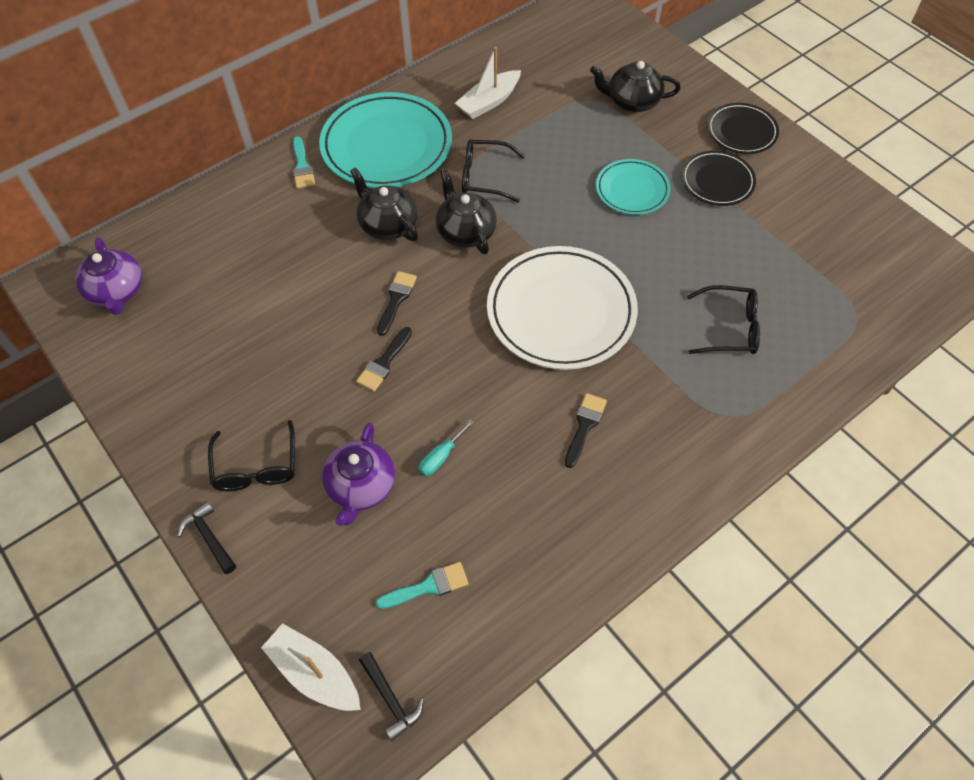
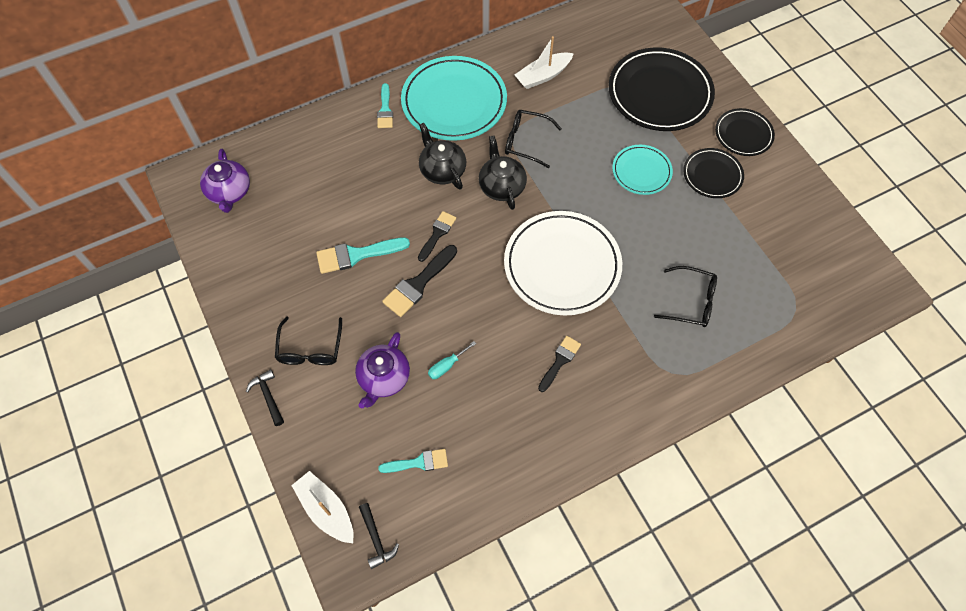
camera: 10 degrees right, 5 degrees up
black brush [356,327,412,391] -> black brush [382,245,457,317], size x1.52
black teapot [590,61,681,112] -> black plate [609,47,715,131]
none -> turquoise brush [316,238,410,274]

